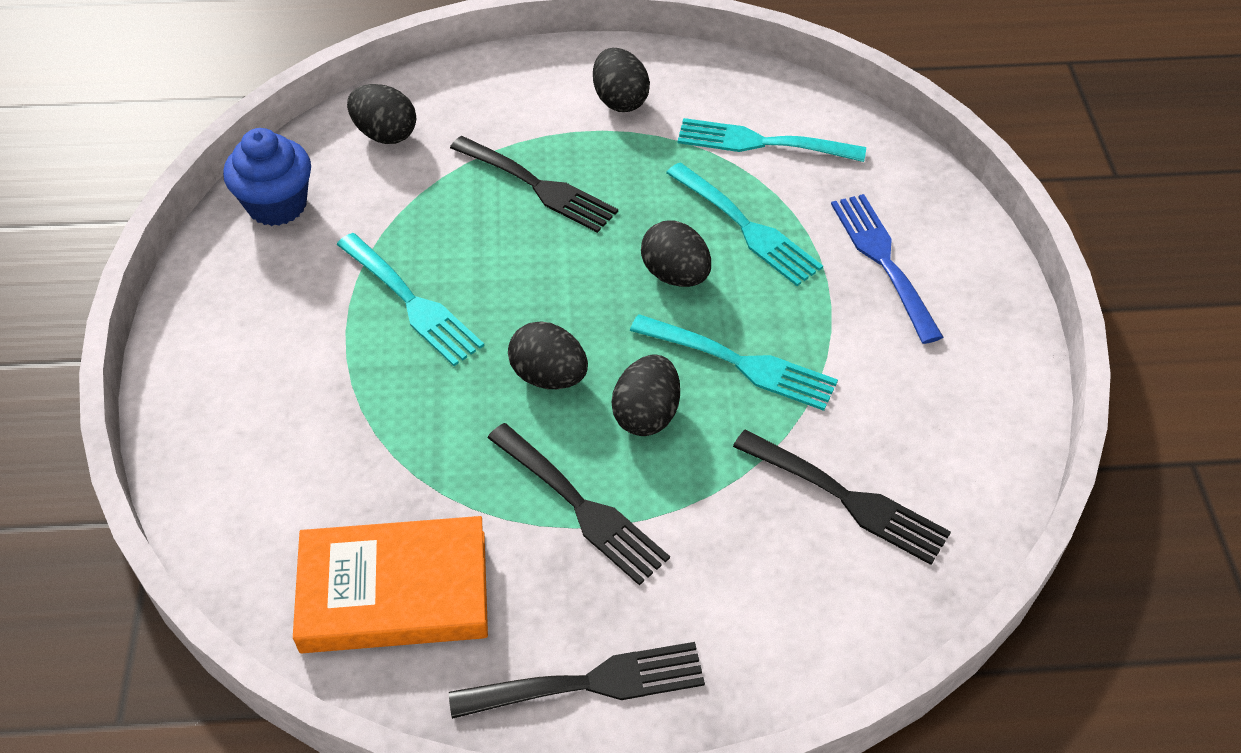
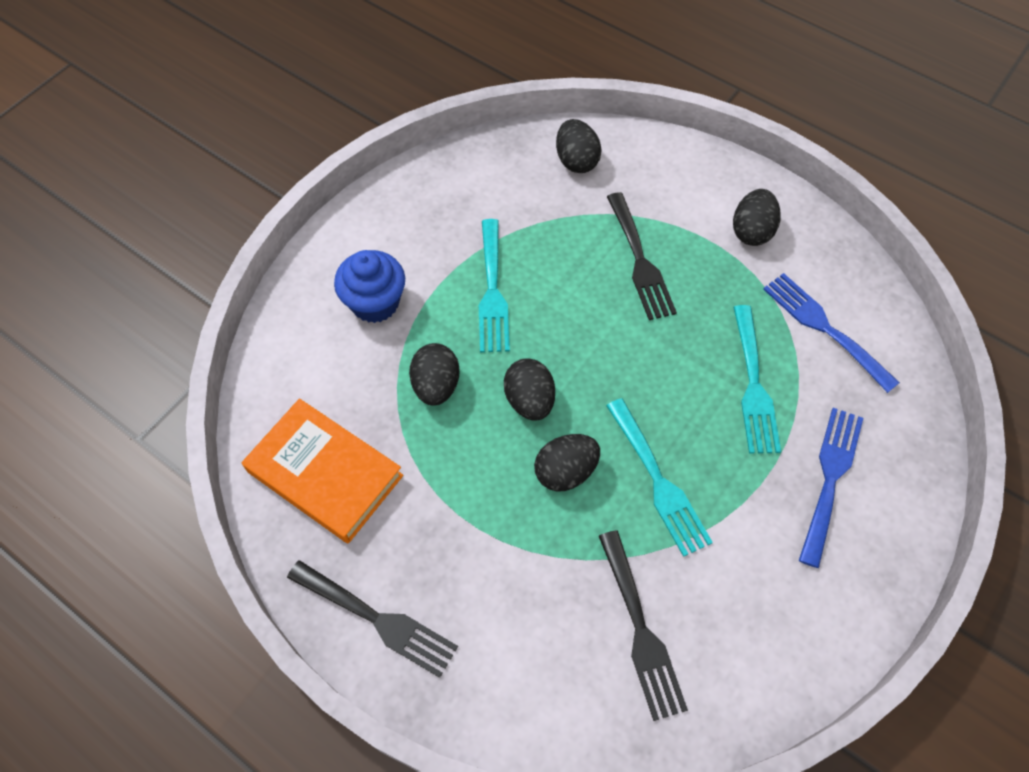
camera: 40 degrees right, 10 degrees up
blue cupcake [223,128,311,226] -> blue cupcake moved to [334,250,405,323]
black fork [487,423,670,585] -> none
black egg [641,221,711,287] -> black egg moved to [409,343,459,406]
turquoise fork [677,118,866,162] -> blue fork [763,273,900,393]

